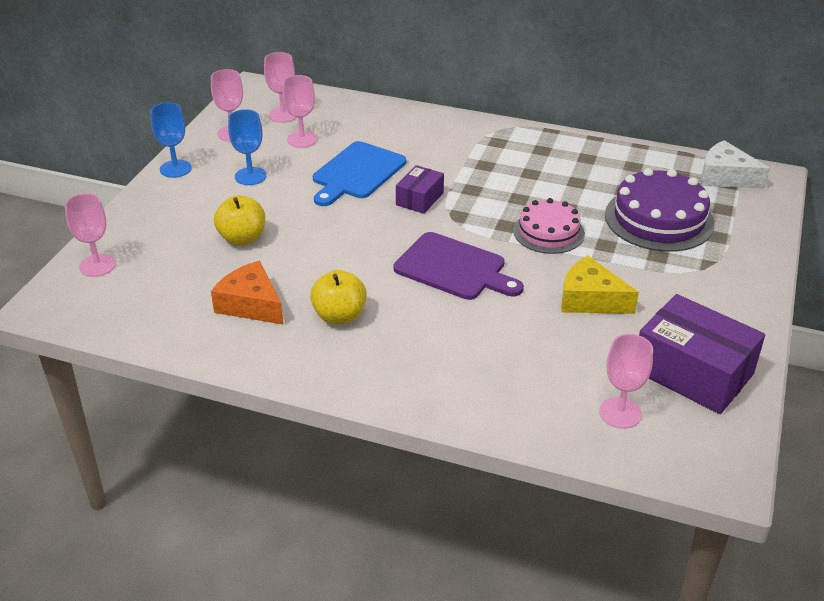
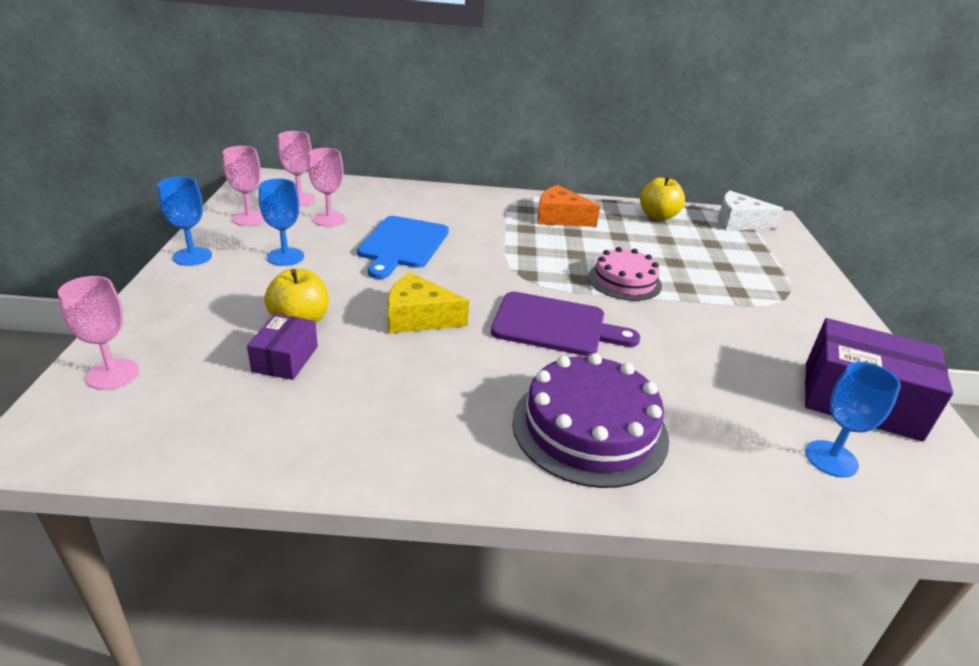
camera: 20 degrees left, 5 degrees down
orange cheese [211,261,284,325] -> orange cheese moved to [537,185,600,227]
yellow apple [310,270,367,325] -> yellow apple moved to [640,176,685,220]
purple box [396,165,444,214] -> purple box moved to [247,314,318,380]
yellow cheese [561,256,639,314] -> yellow cheese moved to [388,272,469,333]
pink goblet [599,334,653,429] -> blue goblet [805,362,901,478]
purple cake [605,168,715,252] -> purple cake moved to [512,353,669,488]

